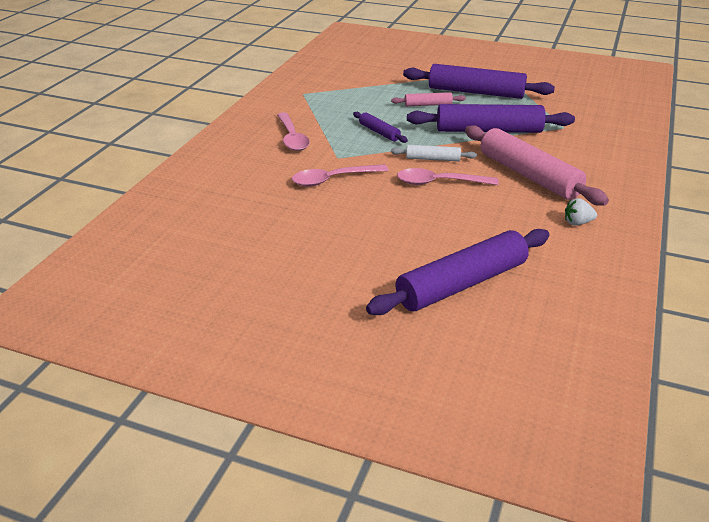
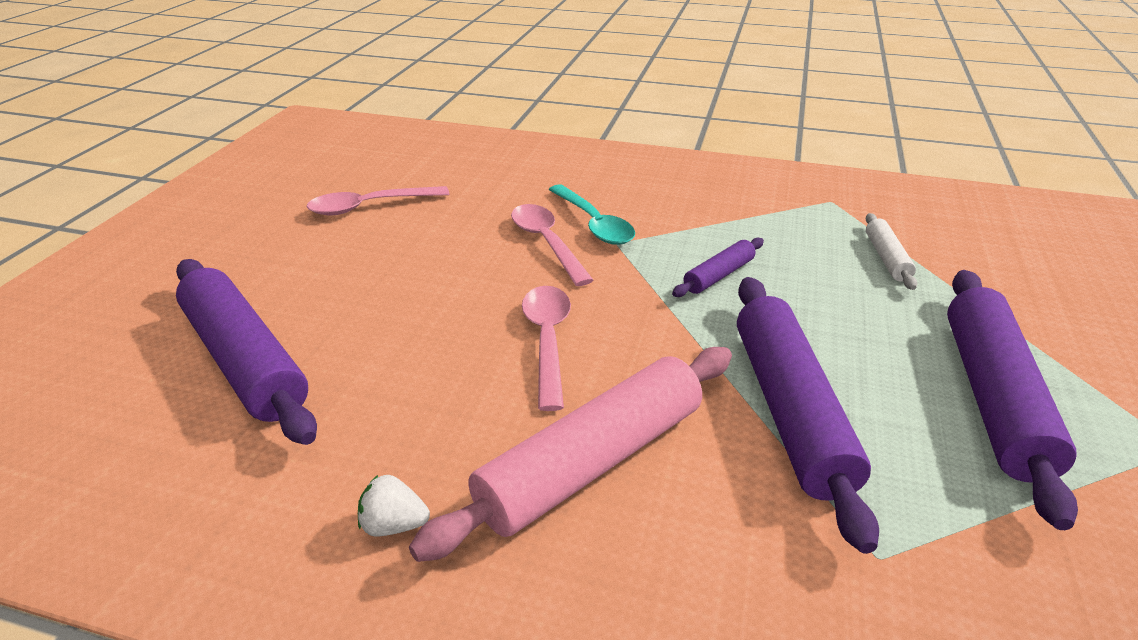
camera: 85 degrees right, 0 degrees up
pink spoon [277,112,310,151] -> pink spoon moved to [307,186,449,215]
pink rolling pin [391,92,466,106] -> none
white rolling pin [391,145,477,161] -> white rolling pin moved to [866,213,917,290]
white strawberry [565,198,597,226] -> white strawberry turned 75 degrees counterclockwise [358,475,430,536]
none -> turquoise spoon [548,184,635,245]

